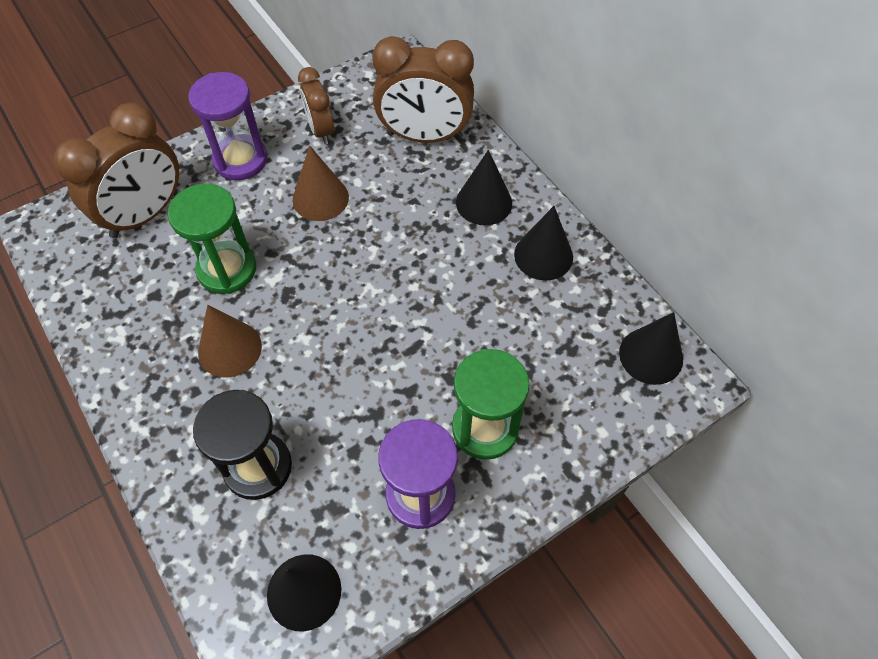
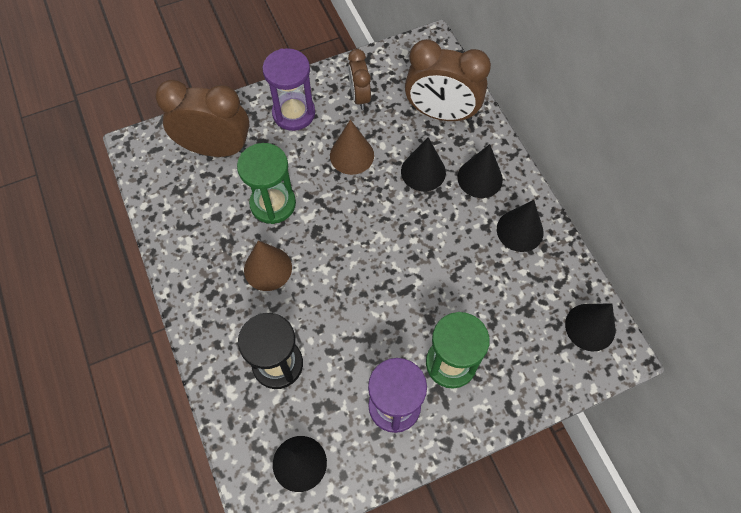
camera: 10 degrees right, 5 degrees up
brown clock [54,103,179,238] -> brown clock turned 135 degrees counterclockwise [155,80,250,157]
none -> black cone [401,137,446,191]

